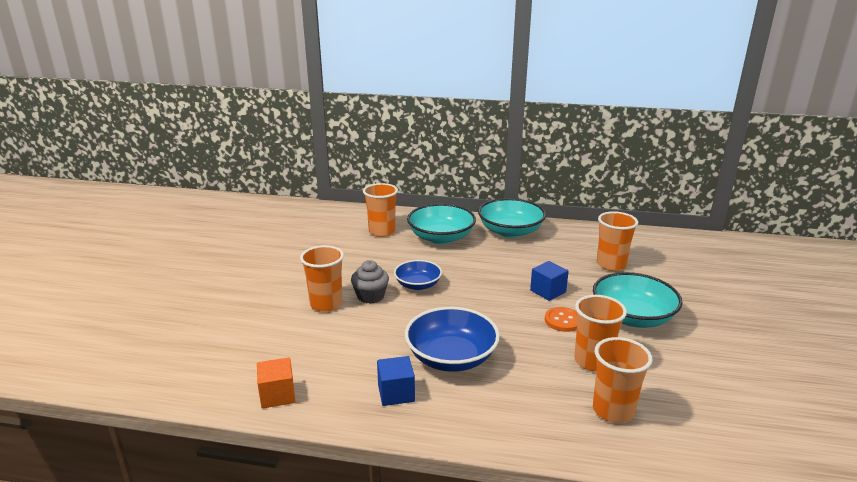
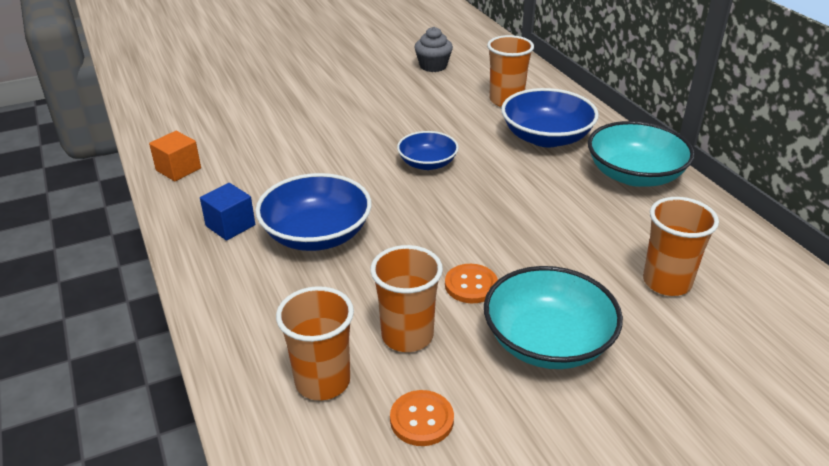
camera: 55 degrees right, 10 degrees up
orange cup [300,245,344,312] -> none
grey cupcake [351,260,389,304] -> grey cupcake moved to [415,27,453,72]
turquoise bowl [407,204,476,244] -> blue bowl [501,88,599,147]
blue cube [530,261,569,301] -> none
none -> orange button [390,390,454,446]

